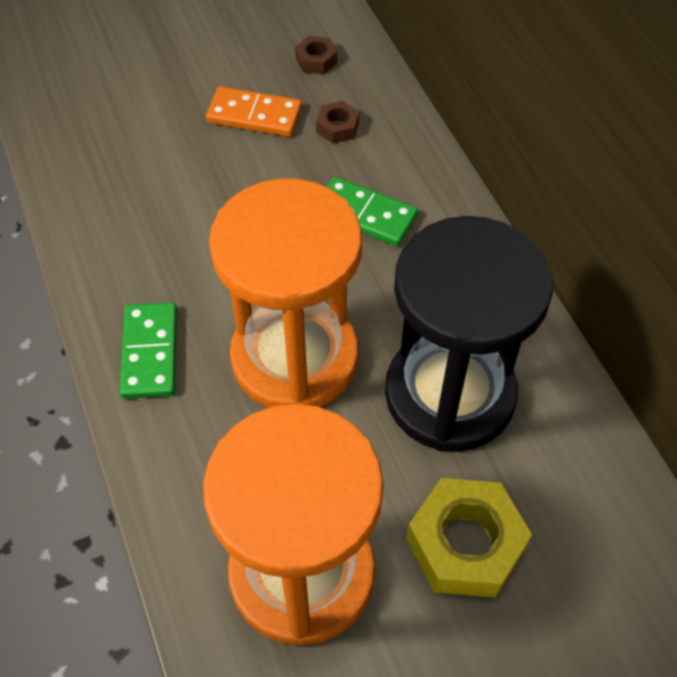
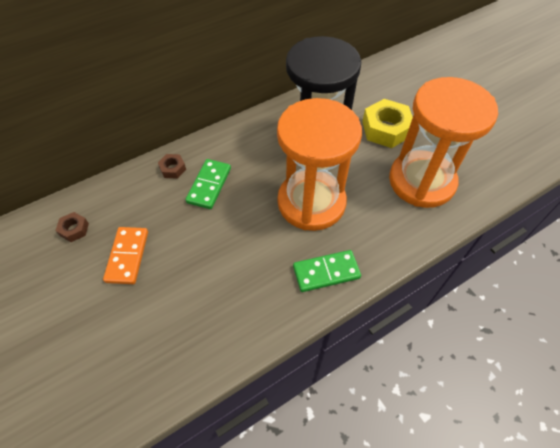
camera: 100 degrees left, 0 degrees up
brown nut [316,101,359,144] -> brown nut moved to [158,154,186,179]

